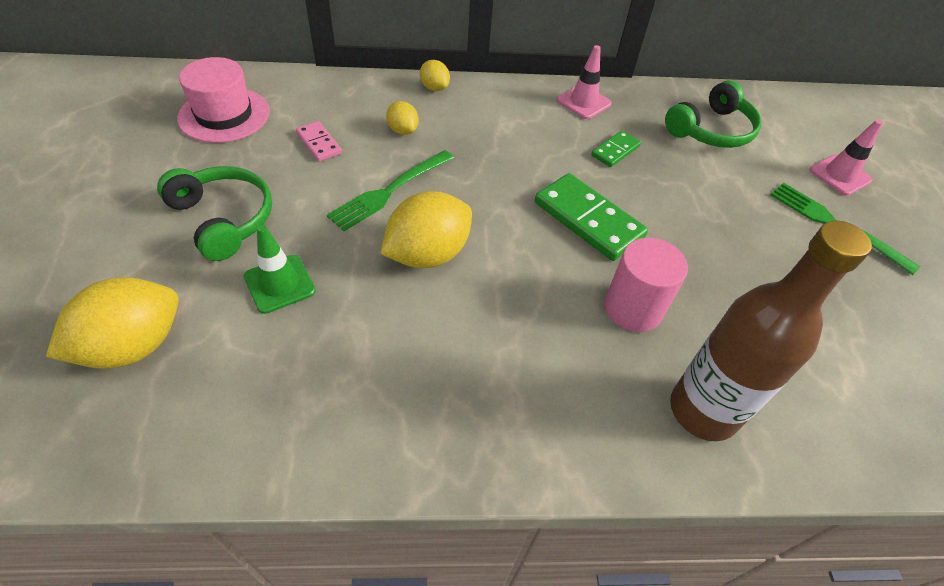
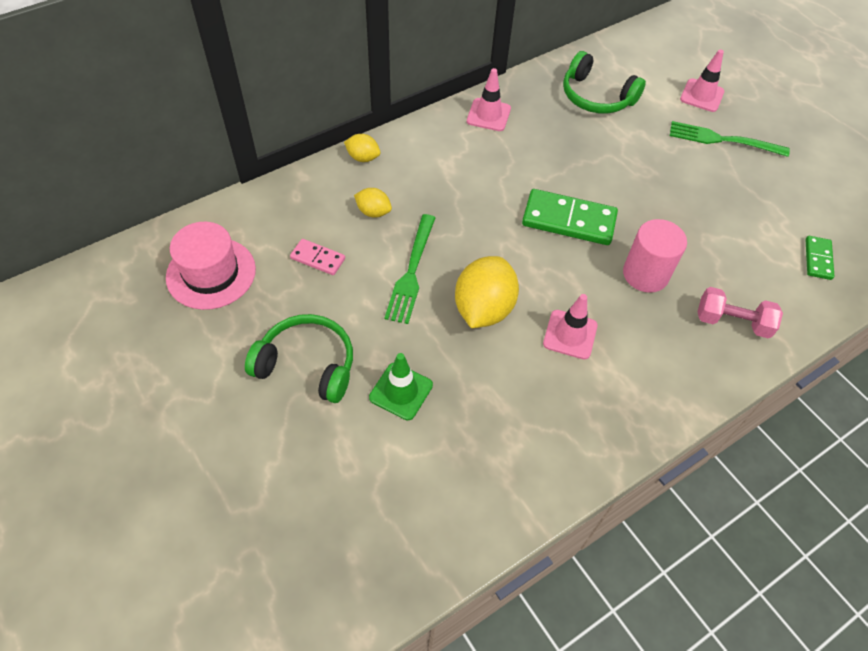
camera: 30 degrees left, 5 degrees up
yellow lemon [46,277,179,369] -> none
green domino [591,131,641,167] -> green domino moved to [806,236,834,280]
green headphones [665,80,761,148] -> green headphones turned 105 degrees clockwise [563,51,646,114]
brown bottle [670,221,872,441] -> pink dumbbell [698,287,783,338]
none -> pink traffic cone [543,294,598,359]

